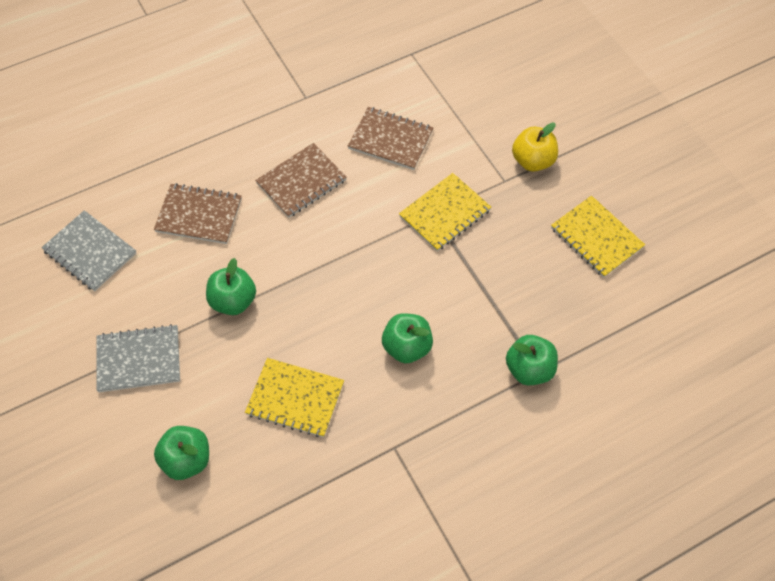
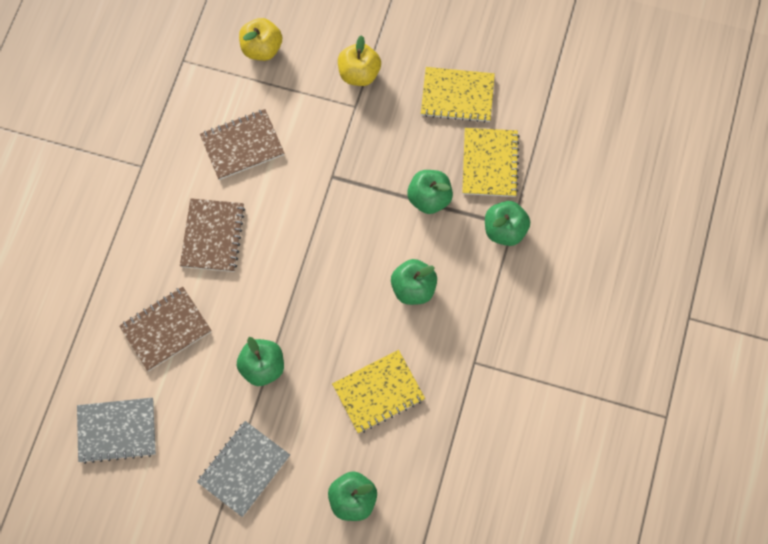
camera: 45 degrees left, 10 degrees up
yellow notebook [399,173,491,251] -> yellow notebook moved to [462,128,520,197]
none -> yellow apple [239,18,282,61]
none -> green apple [407,170,453,214]

